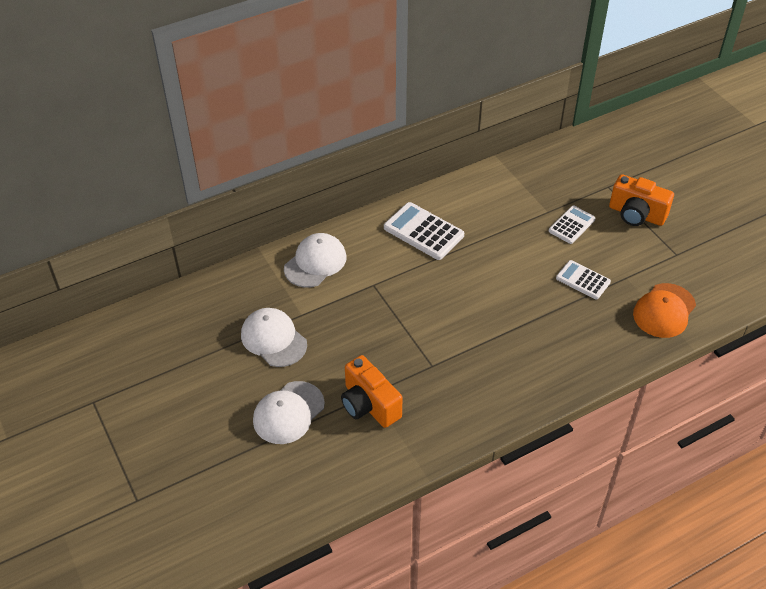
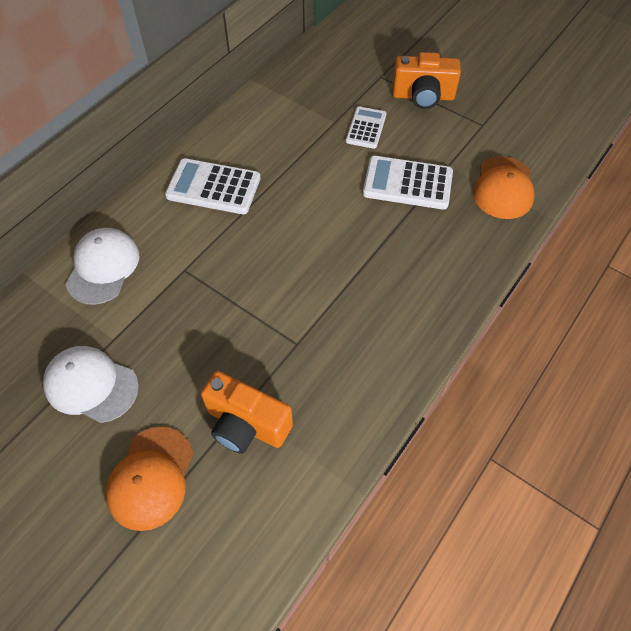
camera: 25 degrees left, 10 degrees up
white cap [253,381,325,444] -> orange cap [105,426,193,531]
white calculator [556,260,611,299] -> white calculator [363,156,453,210], size x1.57

